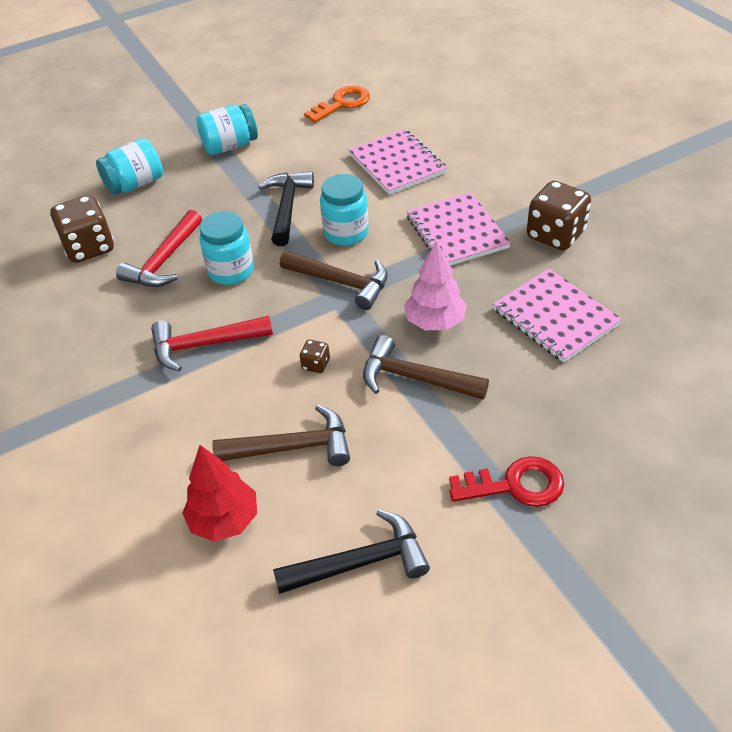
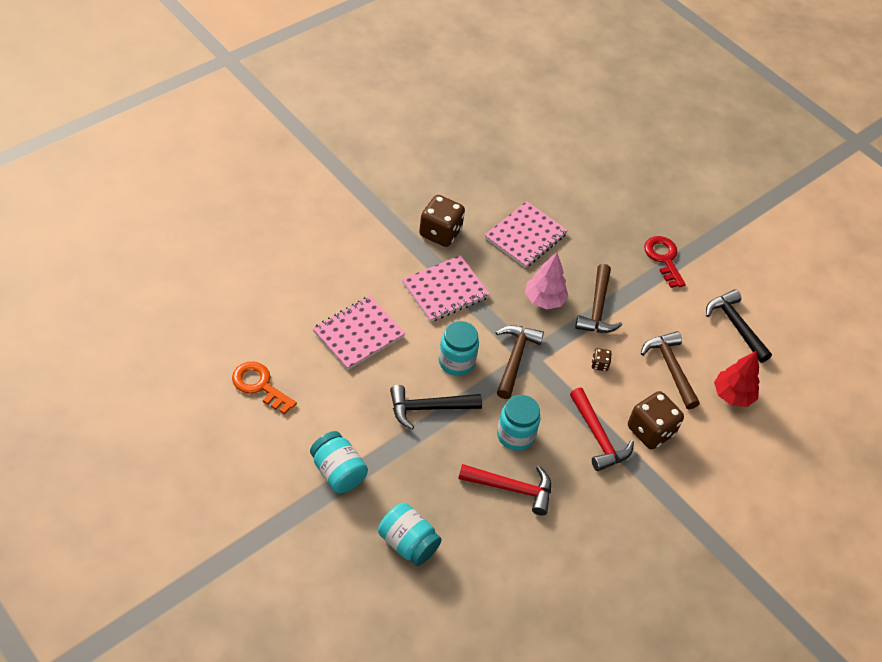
camera: 110 degrees left, 5 degrees up
brown dice [50,195,114,263] -> brown dice moved to [628,391,684,449]

